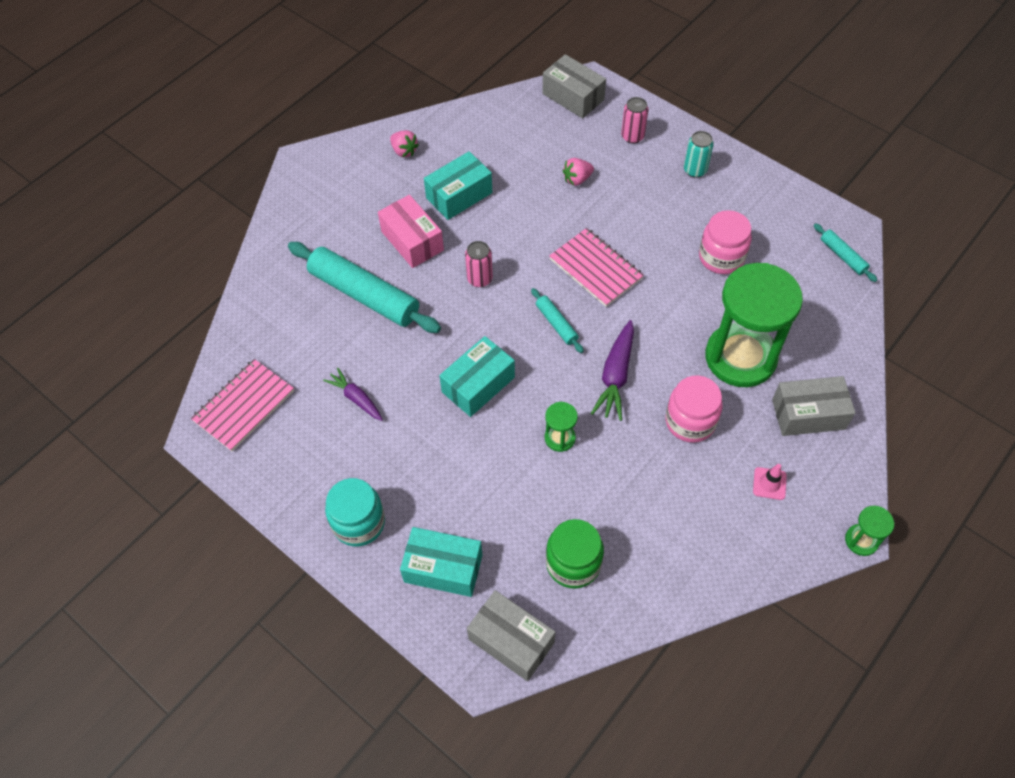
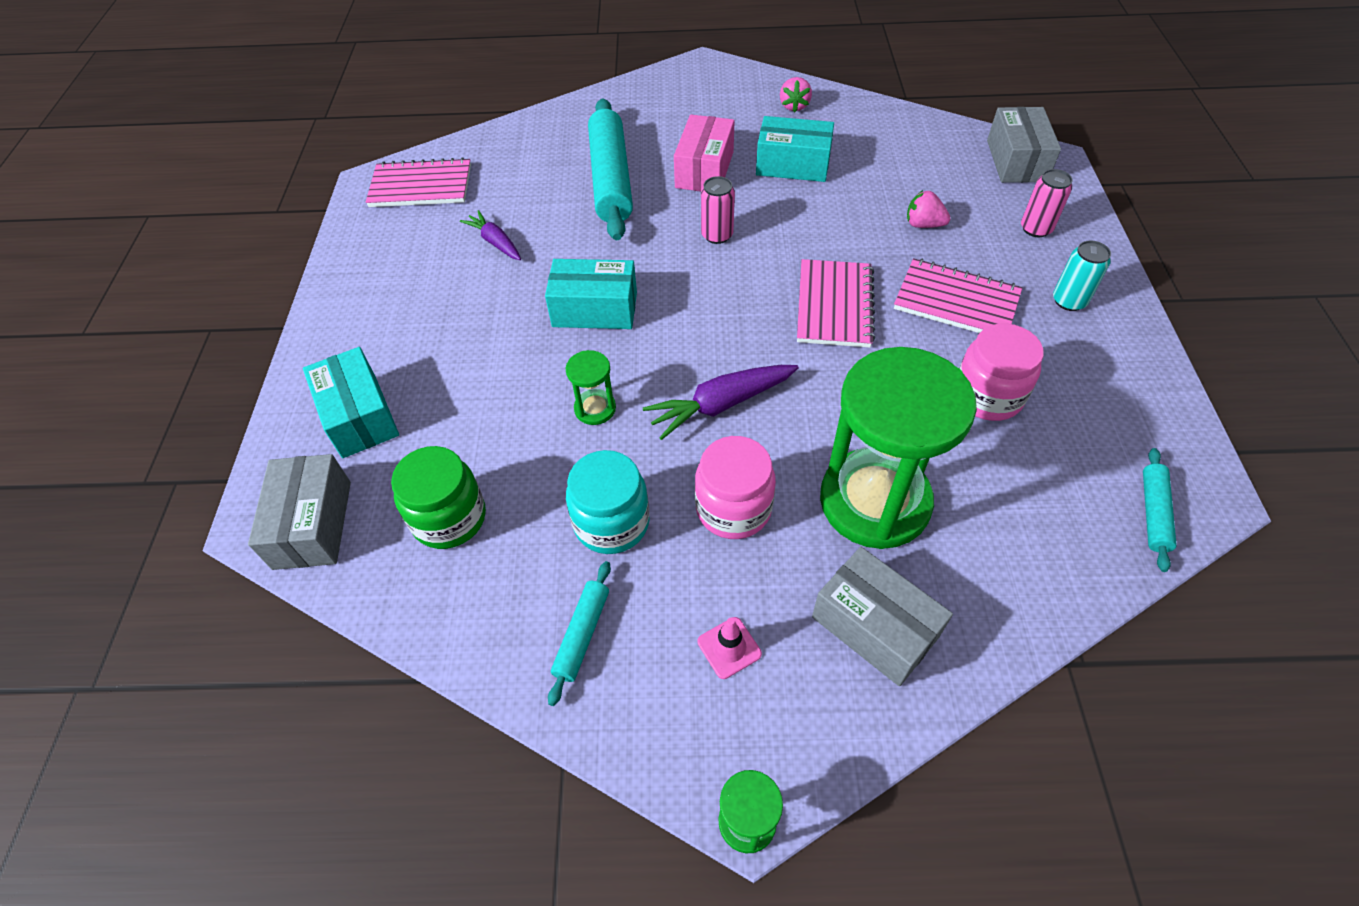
camera: 50 degrees right, 5 degrees down
purple carrot [323,368,383,421] -> purple carrot turned 45 degrees counterclockwise [460,210,521,260]
turquoise jar [325,478,385,546] -> turquoise jar moved to [566,450,649,554]
turquoise rolling pin [531,288,584,353] -> turquoise rolling pin moved to [548,561,611,706]
none -> pink notebook [894,258,1023,333]

